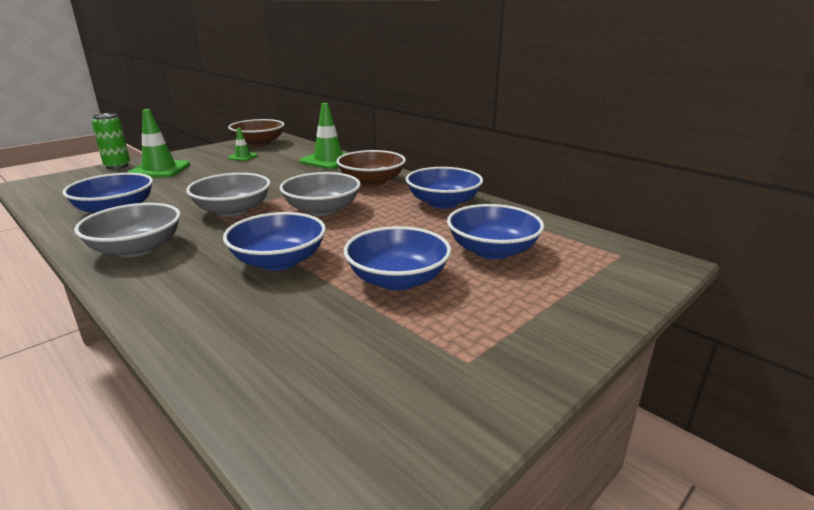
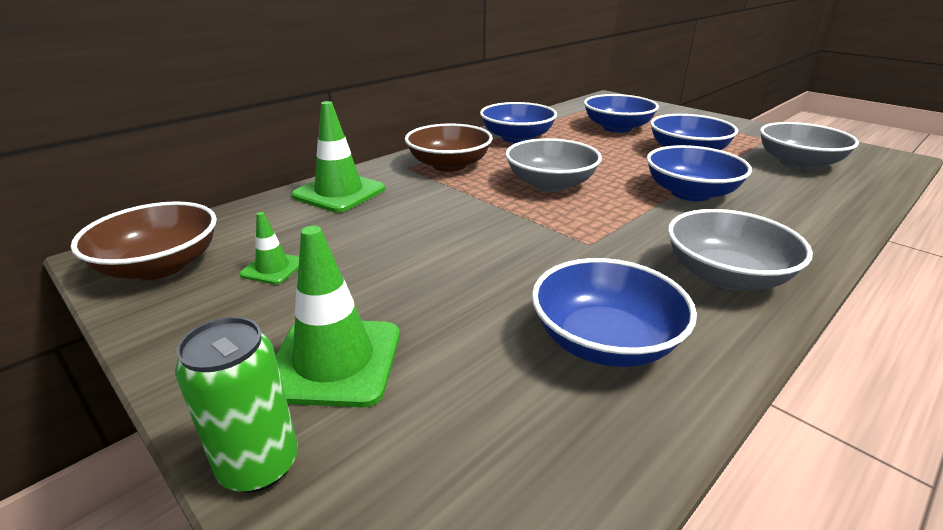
camera: 90 degrees left, 5 degrees up
grey bowl [186,173,271,217] -> grey bowl moved to [760,122,859,170]

